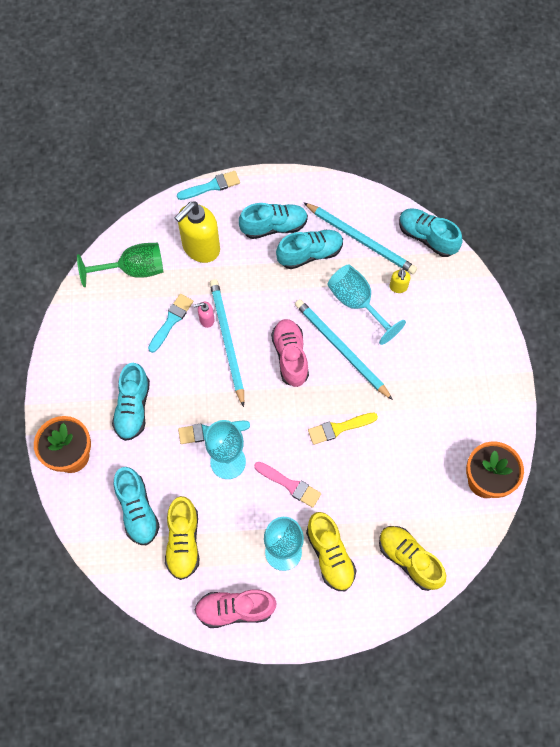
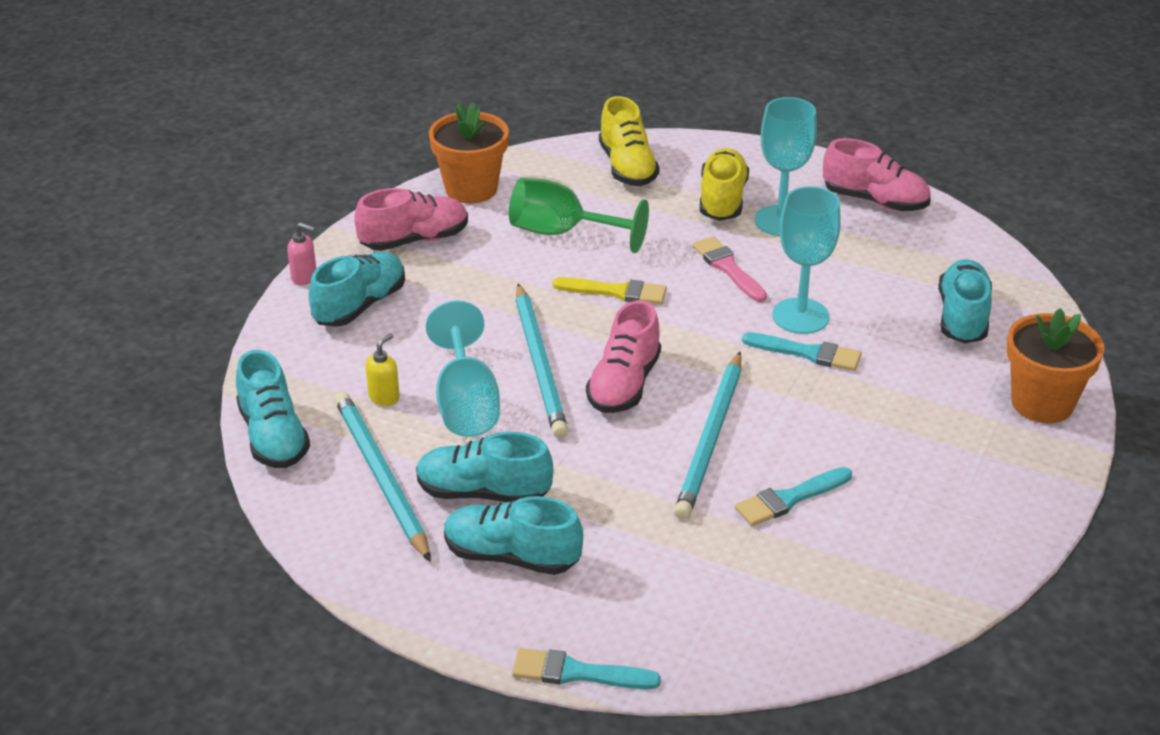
camera: 150 degrees left, 30 degrees down
green goblet [77,243,163,287] -> green goblet moved to [509,178,649,253]
turquoise shoe [112,363,150,441] -> turquoise shoe moved to [308,252,405,327]
yellow shoe [165,496,199,580] -> none
yellow soap dispenser [175,201,220,263] -> none
pink soap dispenser [193,302,215,328] -> pink soap dispenser moved to [287,223,316,285]
none -> pink shoe [354,188,468,251]

